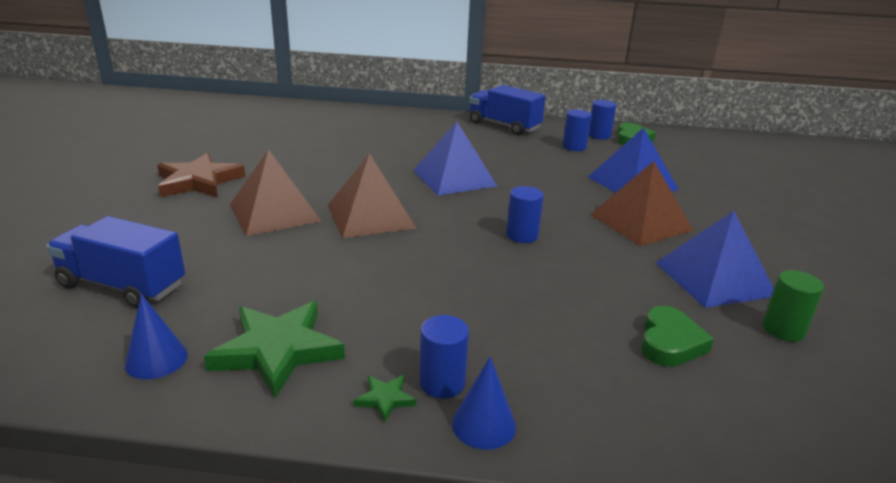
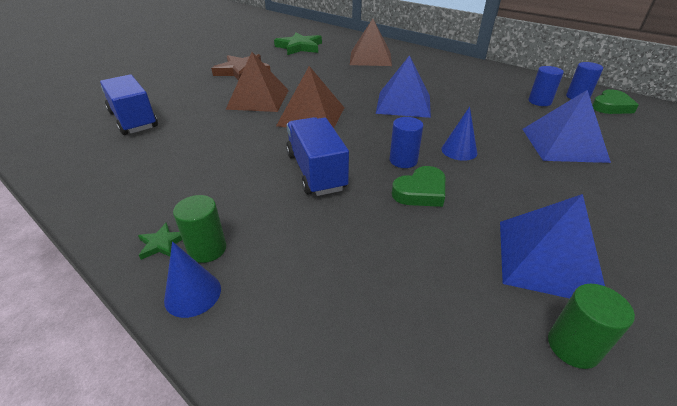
camera: 35 degrees right, 10 degrees up
blue cone [125,294,188,379] -> blue cone moved to [441,107,477,161]
green star [204,301,345,398] -> green star moved to [274,33,322,55]
blue cylinder [419,315,469,399] -> green cylinder [173,195,226,263]
blue truck [469,85,546,135] -> blue truck moved to [286,117,349,196]
brown pyramid [590,161,694,246] -> brown pyramid moved to [350,18,392,66]
green heart [641,306,714,367] -> green heart moved to [392,166,445,207]

